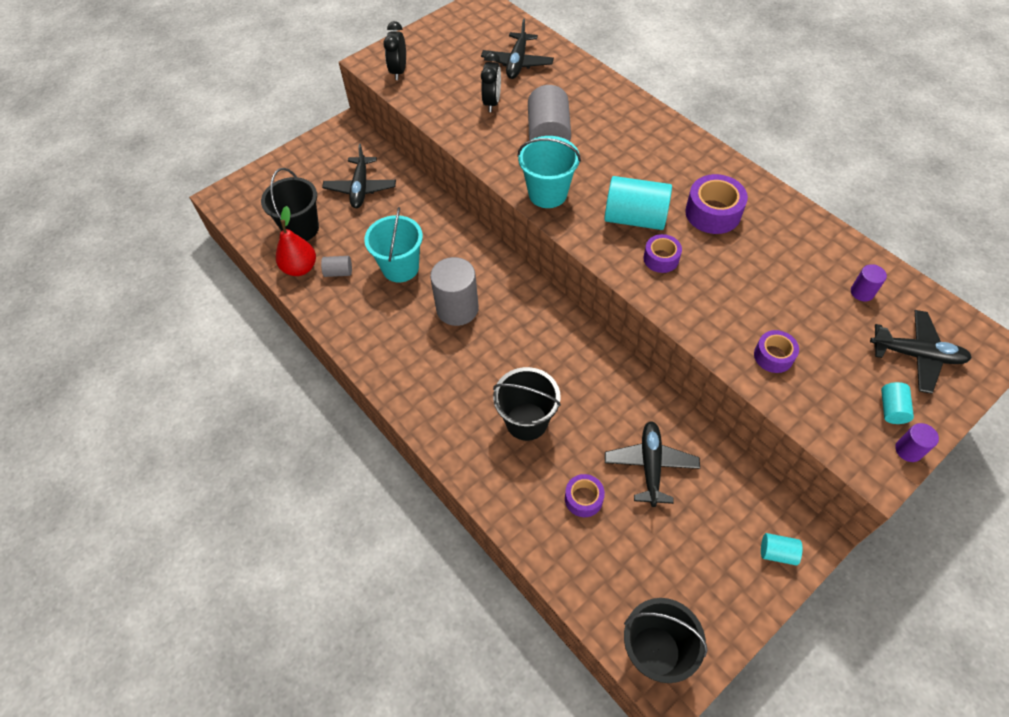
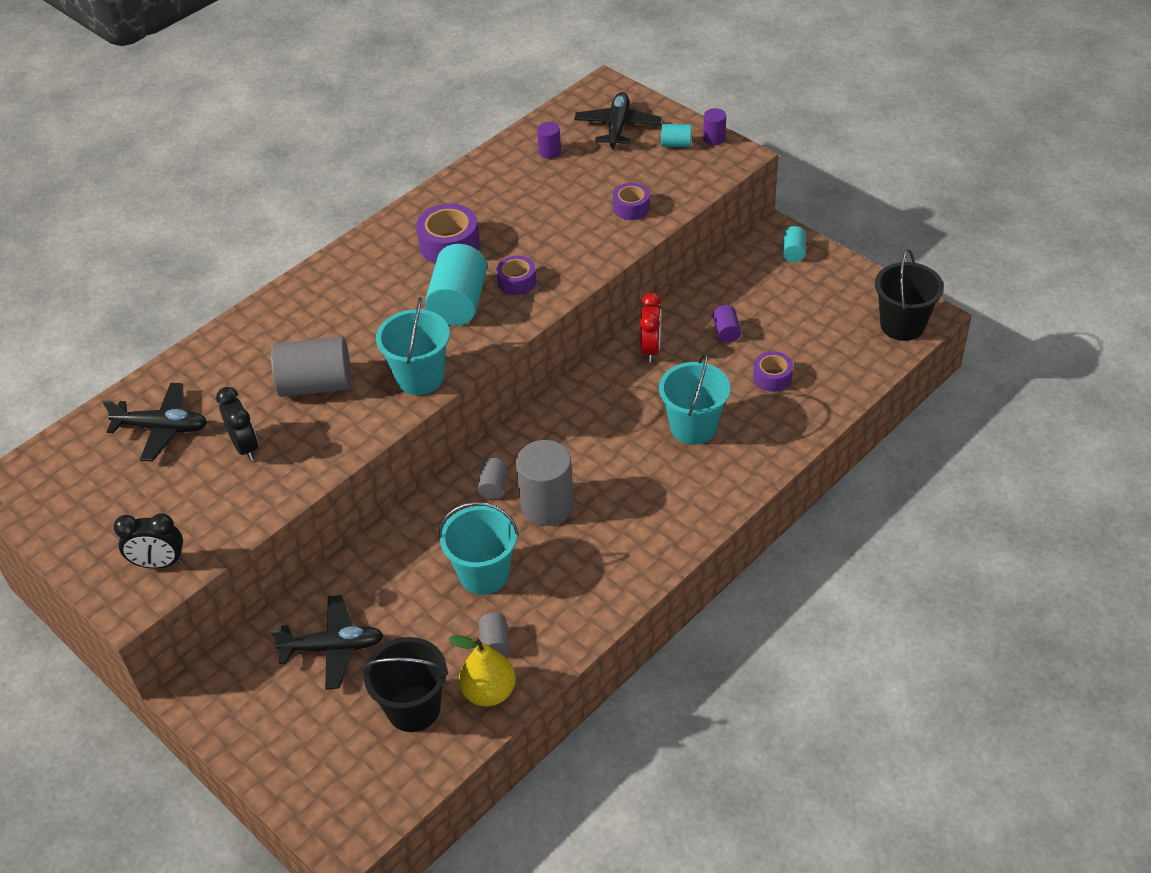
camera: 95 degrees left, 10 degrees down
red pear [276,206,316,276] -> yellow pear [449,635,516,706]
black clock [481,52,501,112] -> black clock turned 60 degrees clockwise [216,387,258,461]
black bucket [493,367,561,441] -> turquoise bucket [659,352,730,445]
black plane [605,421,700,507] -> purple cylinder [713,305,741,343]
none -> grey cylinder [478,458,507,499]
none -> red clock [640,293,661,362]

